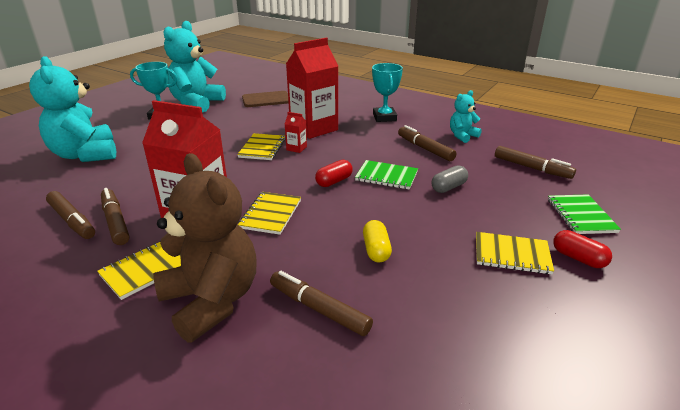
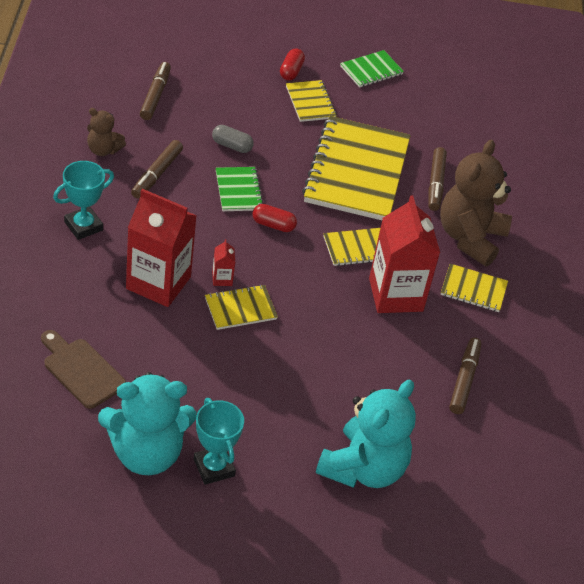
camera: 125 degrees left, 15 degrees up
brown marker [101,188,130,245] -> none
yellow capsule [363,220,392,263] -> yellow notebook [302,116,411,220]
turquoise teddy bear [450,90,482,143] -> brown teddy bear [87,108,126,156]
green notebook [548,194,621,234] -> green notebook moved to [340,50,404,88]

